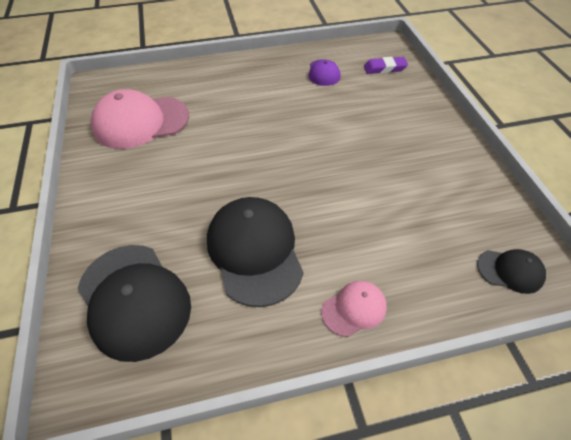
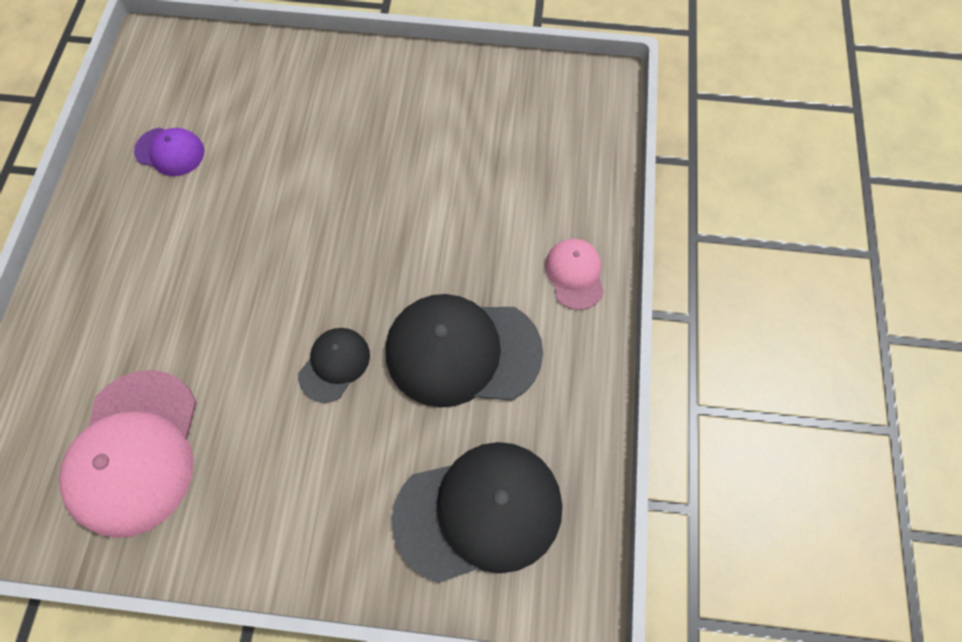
camera: 70 degrees left, 15 degrees up
purple eraser [364,57,408,74] -> none
black cap [477,249,546,294] -> black cap moved to [298,328,370,403]

